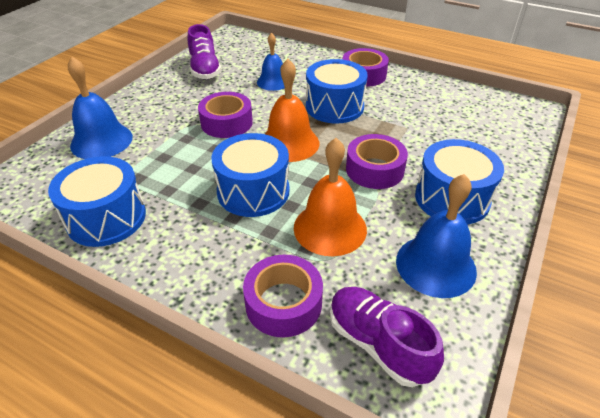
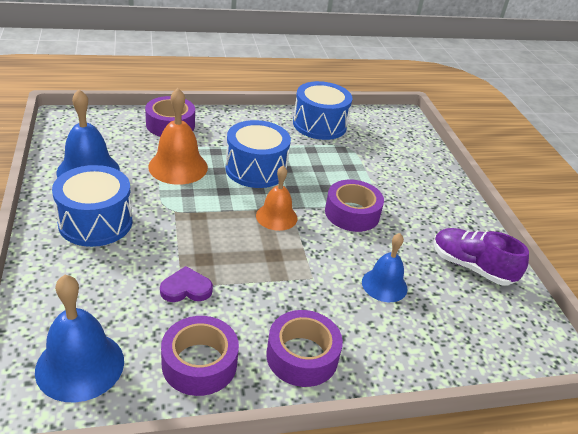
camera: 135 degrees right, 5 degrees down
blue bell [68,57,133,159] -> blue bell moved to [35,275,124,402]
orange bell [265,59,319,162] -> orange bell [256,166,297,231], size x0.66
blue drum [306,59,368,124] -> none
purple shoe [330,287,444,387] -> none
purple tape [346,134,408,189] -> purple tape moved to [161,316,239,396]
none -> purple heart [160,266,213,302]

